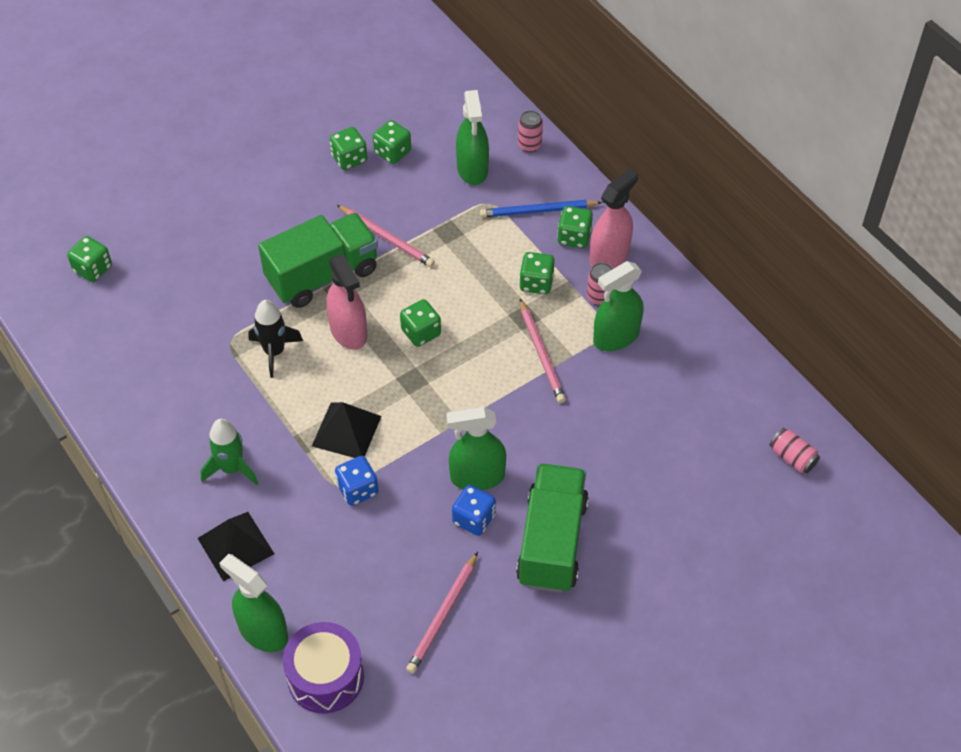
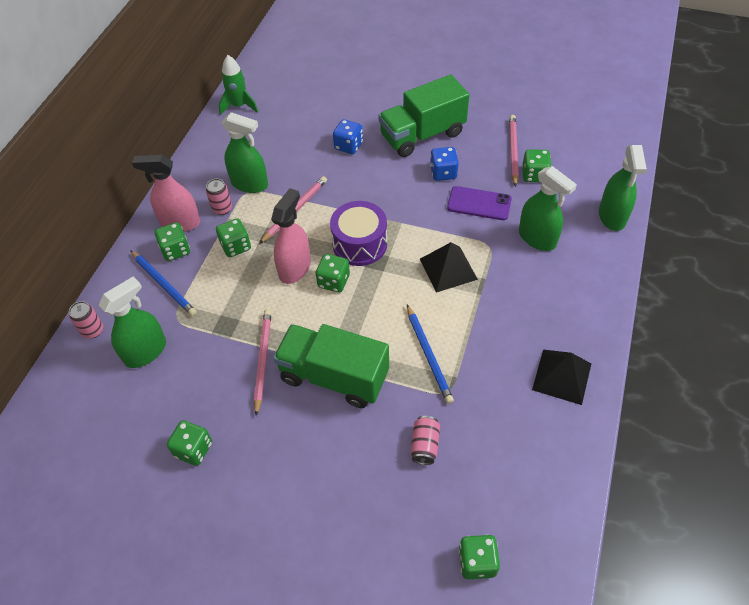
camera: 125 degrees left, 0 degrees up
black pyramid [197,512,274,582] -> black pyramid moved to [532,350,591,405]
green rocket [200,419,258,485] -> green rocket moved to [219,55,258,115]
black rocket [248,300,303,378] -> blue pencil [407,305,454,404]
purple drum [283,622,364,714] -> purple drum moved to [330,201,387,266]
pink spray bottle [326,254,367,350] -> pink spray bottle moved to [271,188,311,284]
blue dice [335,456,378,506] -> blue dice moved to [333,119,363,154]
green dice [373,120,411,164] -> green dice moved to [522,149,552,182]
pink pencil [406,552,478,674] -> pink pencil turned 75 degrees counterclockwise [509,115,519,187]
green spray bottle [446,407,506,490] -> green spray bottle moved to [519,166,577,251]
pink can [769,428,820,473] -> pink can moved to [411,416,440,465]
none -> purple phone [447,186,512,220]

